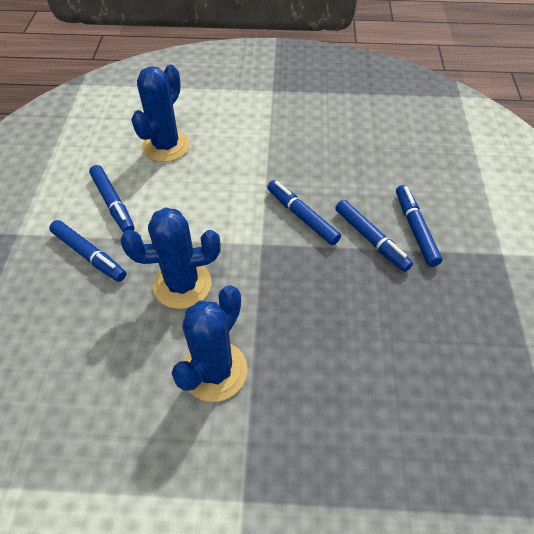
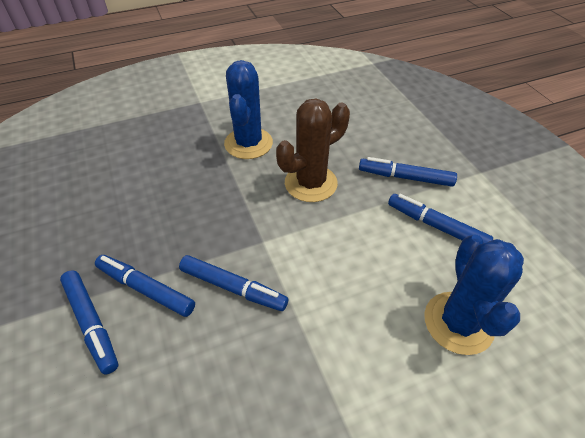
camera: 155 degrees right, 5 degrees down
blue cactus [121,207,221,309] -> brown cactus [276,98,350,202]

